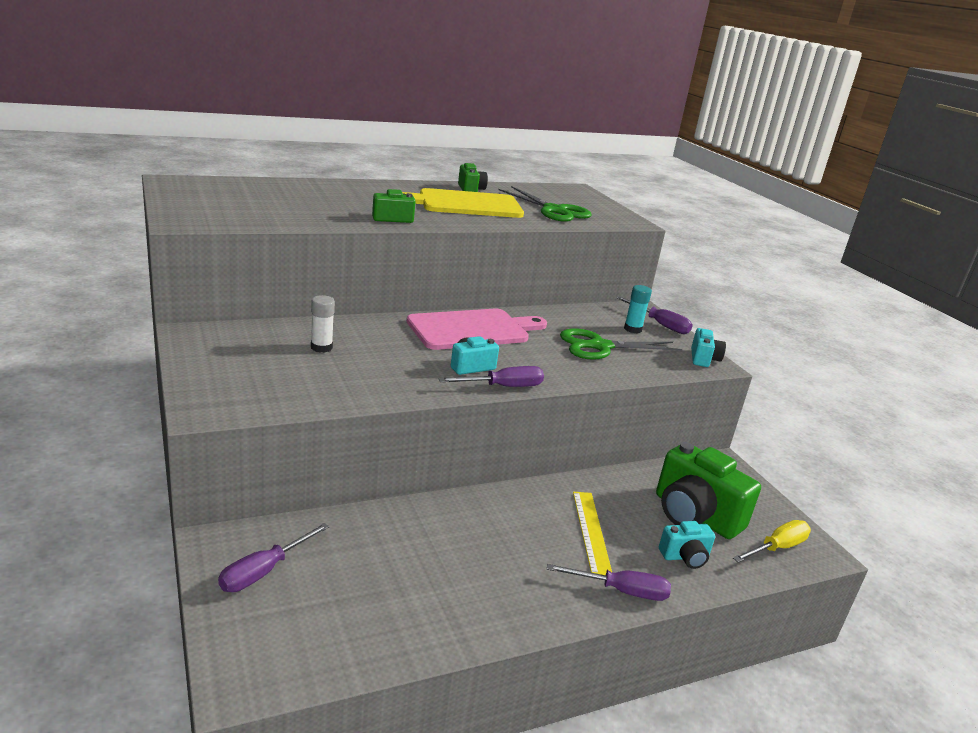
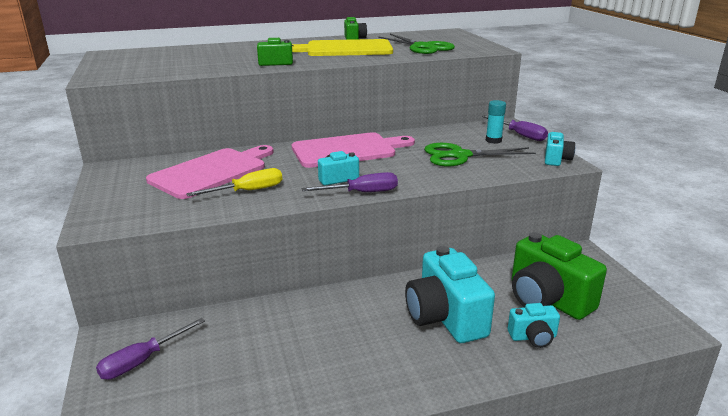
camera: 10 degrees right, 0 degrees up
white glue stick [311,295,335,353] -> pink cutting board [146,145,274,199]
purple screwdriver [547,564,671,601] -> none
yellow ruler [573,492,612,575] -> turquoise camera [405,246,495,343]
yellow screwdriver [733,520,811,563] -> yellow screwdriver moved to [186,168,282,196]

